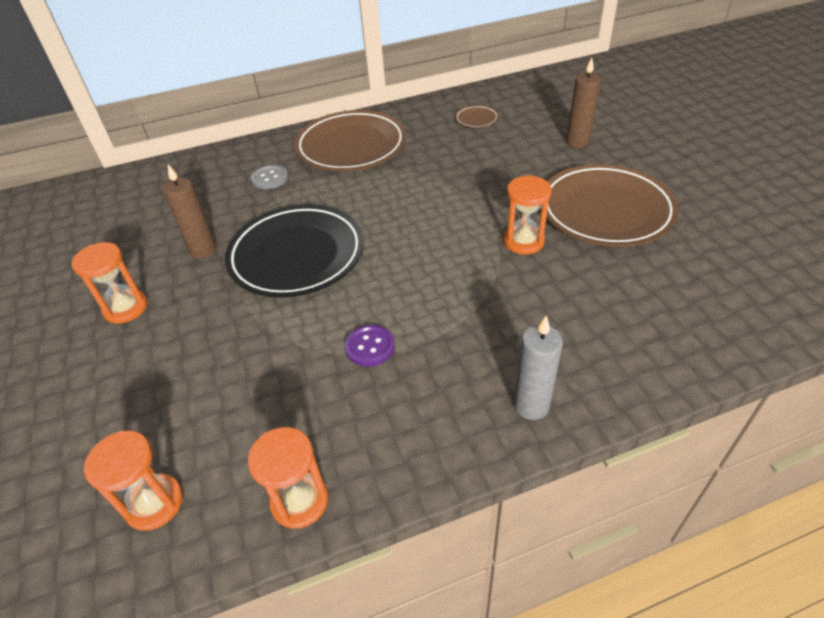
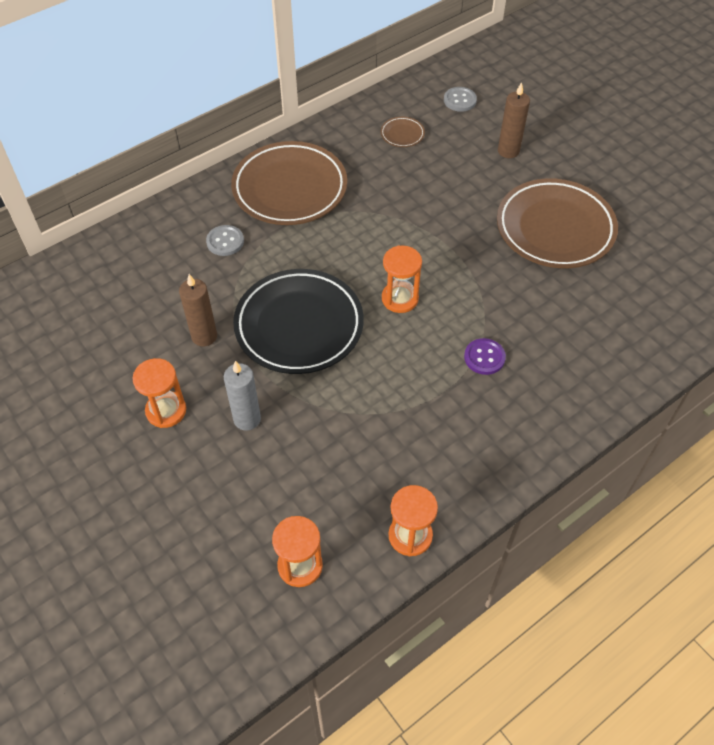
camera: 20 degrees left, 10 degrees up
purple button [345,325,395,367] -> purple button moved to [464,338,506,375]
orange hourglass [504,175,552,255] -> orange hourglass moved to [382,245,422,313]
grey candle [514,316,563,420] -> grey candle moved to [224,361,261,431]
none -> grey button [444,87,477,112]

